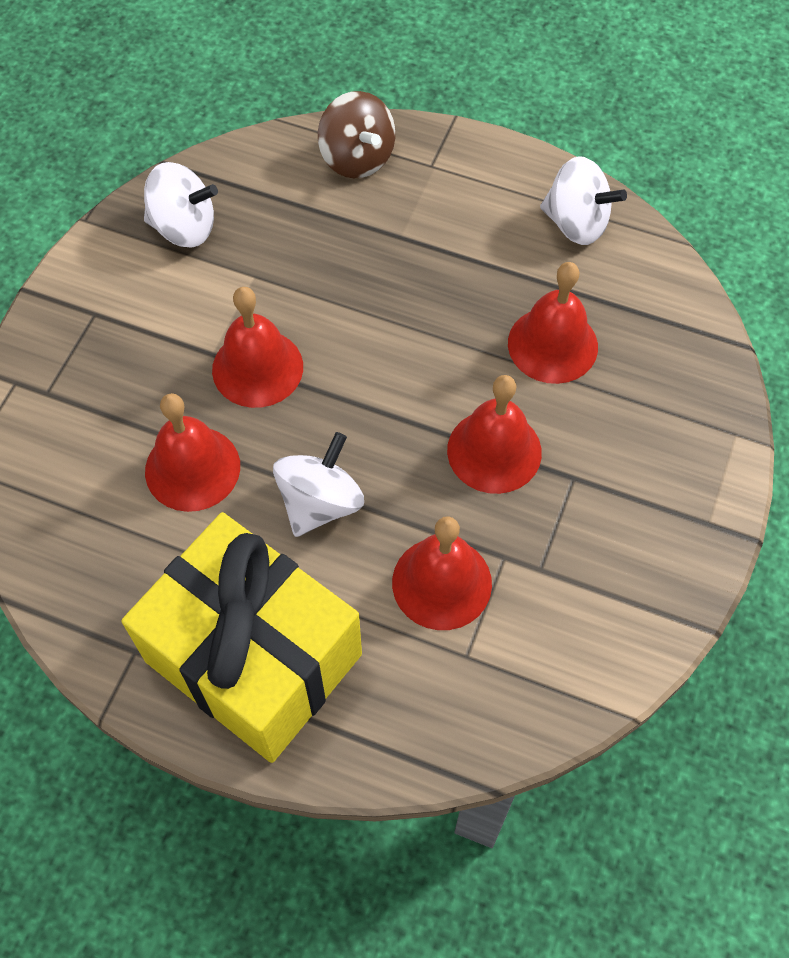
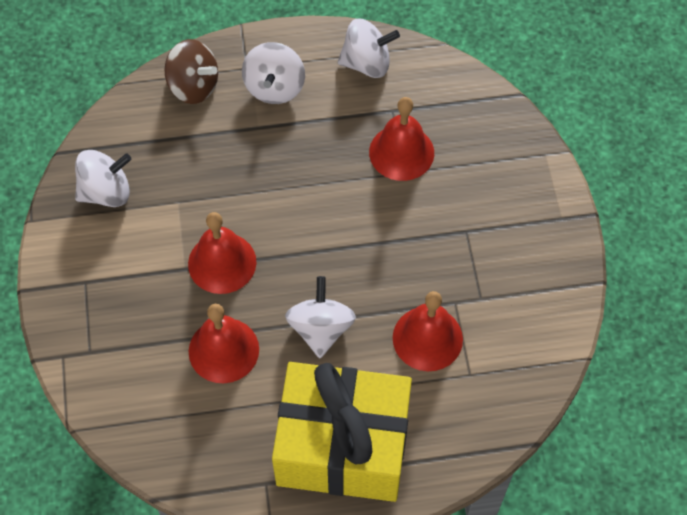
camera: 30 degrees left, 0 degrees up
red bell [447,375,542,494] -> none
none -> white spinning top [242,42,305,104]

